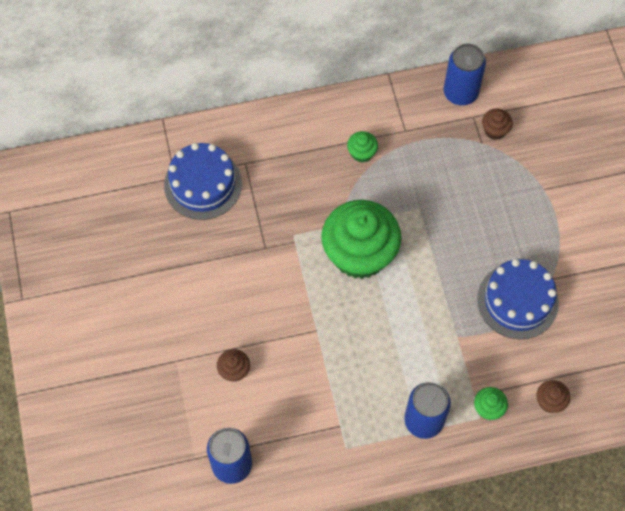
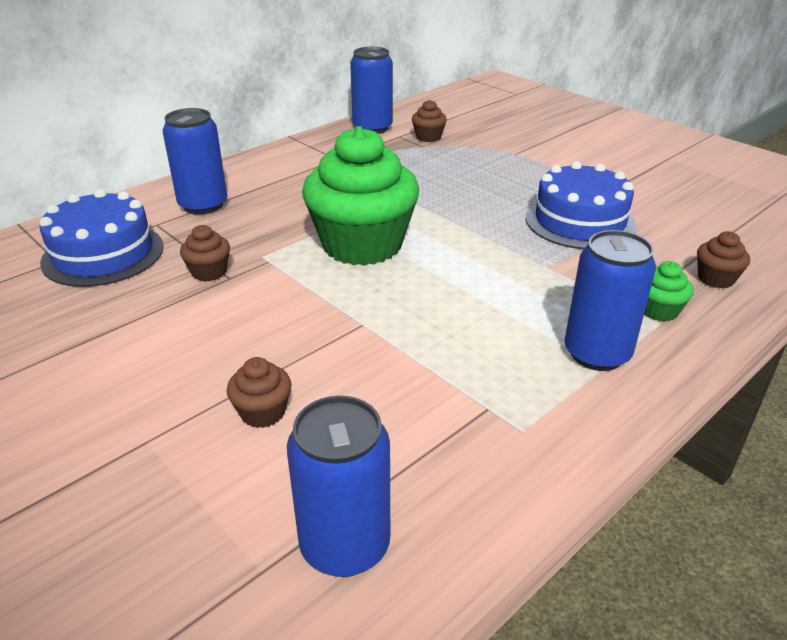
camera: 30 degrees left, 30 degrees down
green cupcake [347,131,378,163] -> none
none -> blue can [163,108,227,215]
none -> brown cupcake [180,225,230,281]

